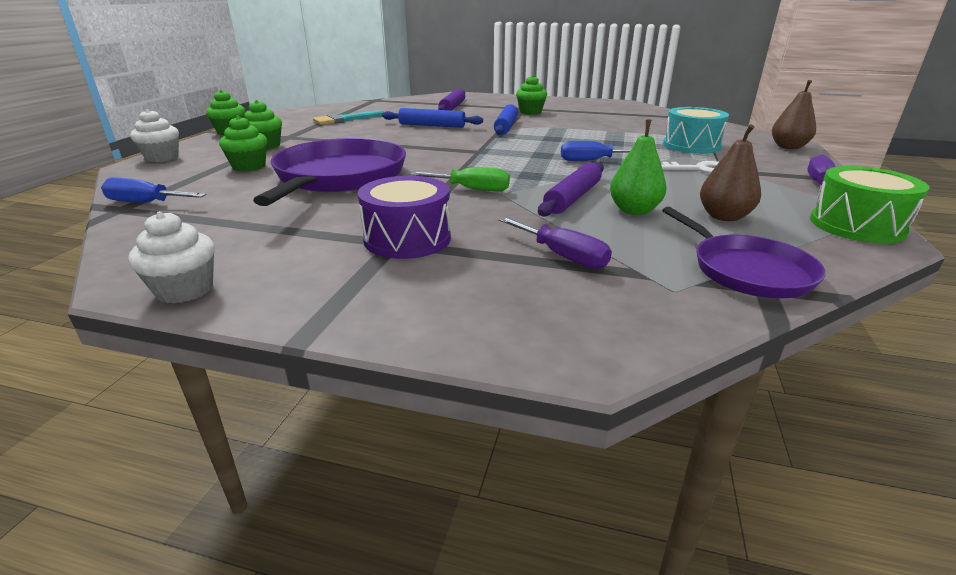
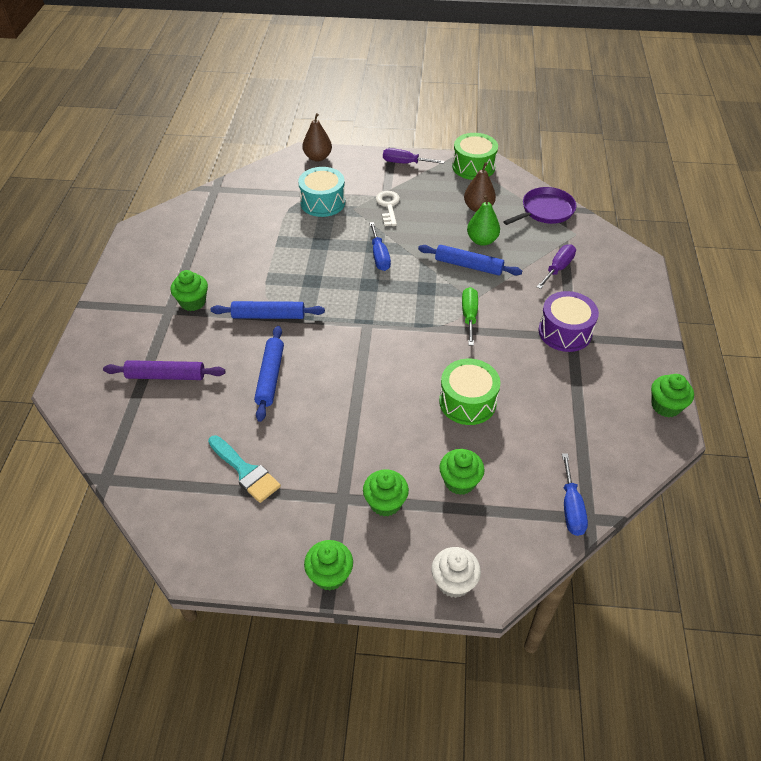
camera: 100 degrees left, 20 degrees up
white cupcake [128,211,215,304] -> green cupcake [651,374,694,417]
purple pan [253,138,406,206] -> green drum [439,359,500,425]
purple rolling pin [538,162,604,217] -> blue rolling pin [418,245,522,276]

